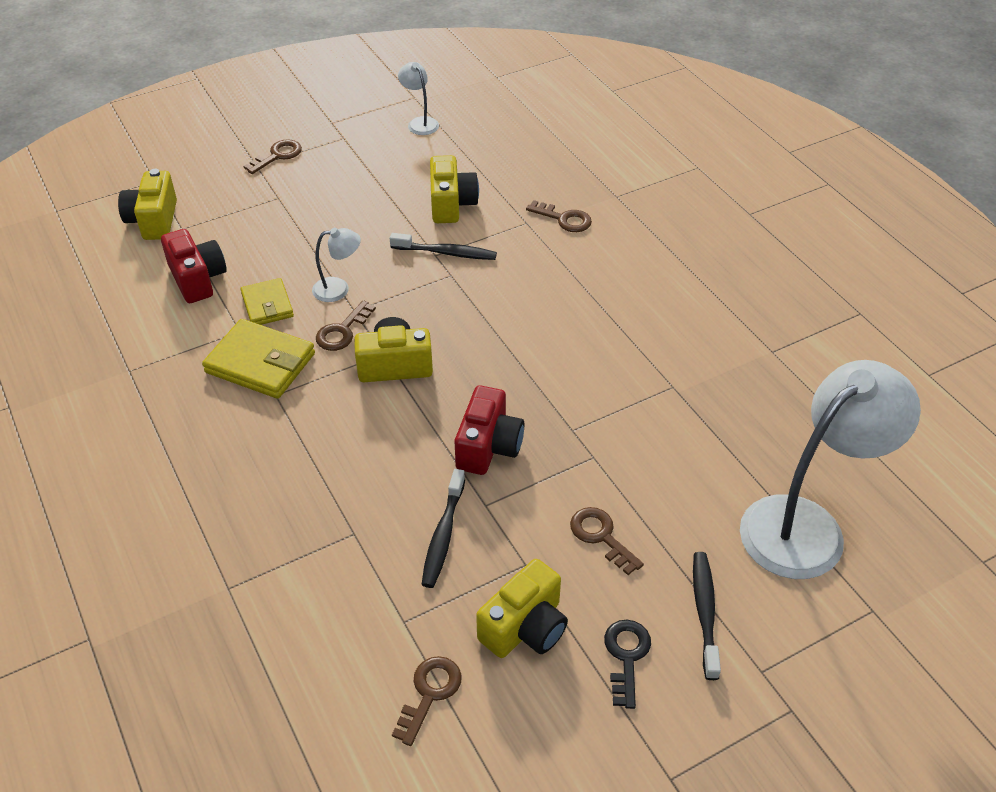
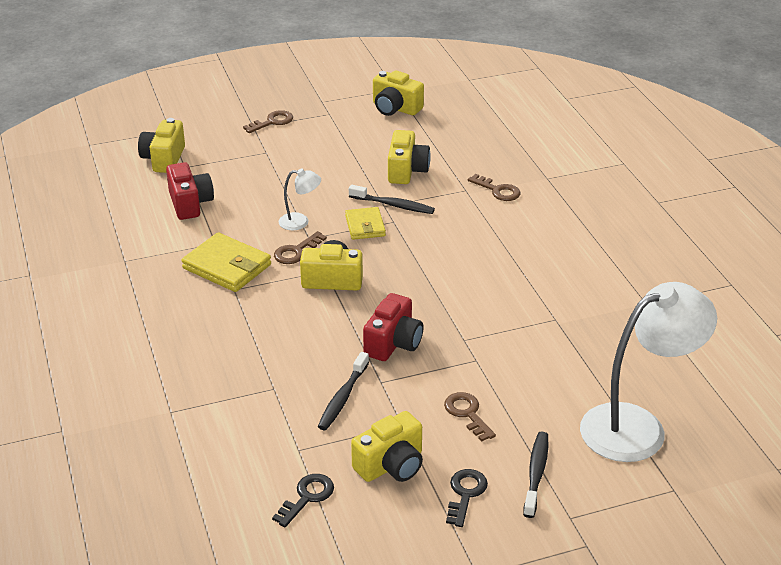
camera: 10 degrees right, 10 degrees down
yellow wallet [240,278,294,325] -> yellow wallet moved to [345,207,386,240]
brown key [392,656,462,746] -> black key [272,474,334,527]
white lamp [398,62,439,135] -> yellow camera [373,70,424,116]

